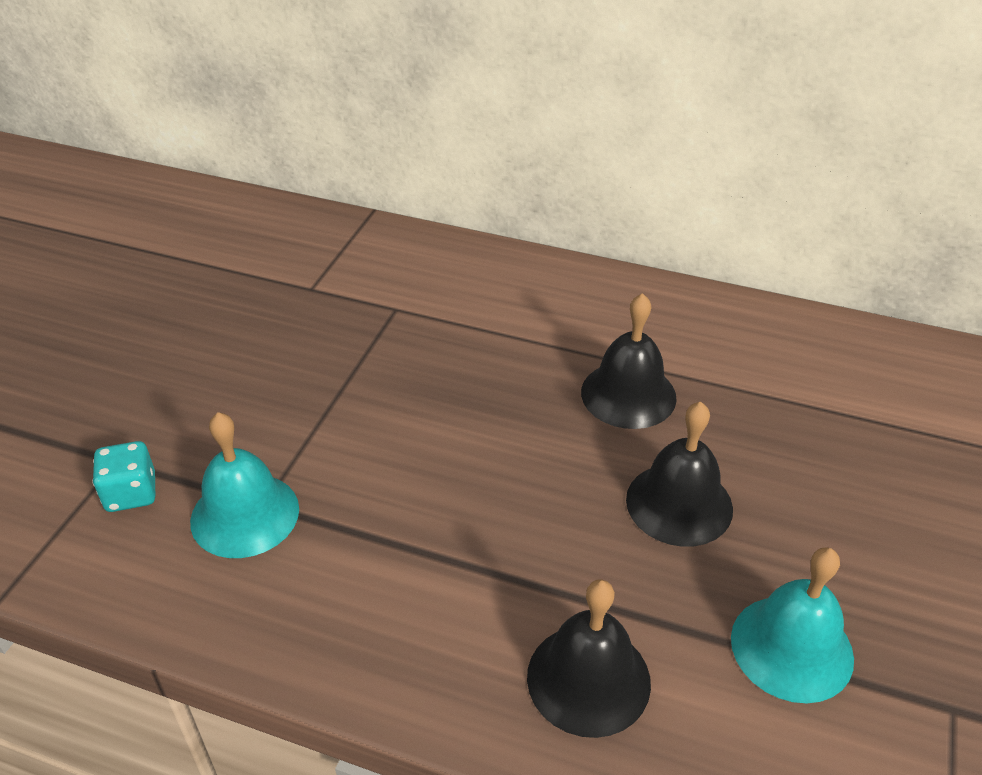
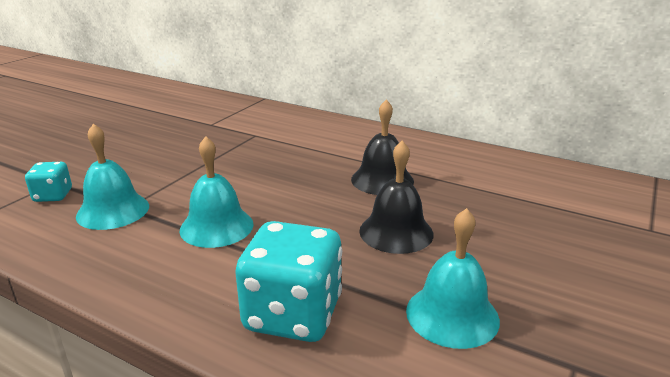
camera: 10 degrees right, 15 degrees down
black bell [527,580,651,738] -> turquoise dice [235,221,342,342]
none -> turquoise bell [180,136,254,248]

